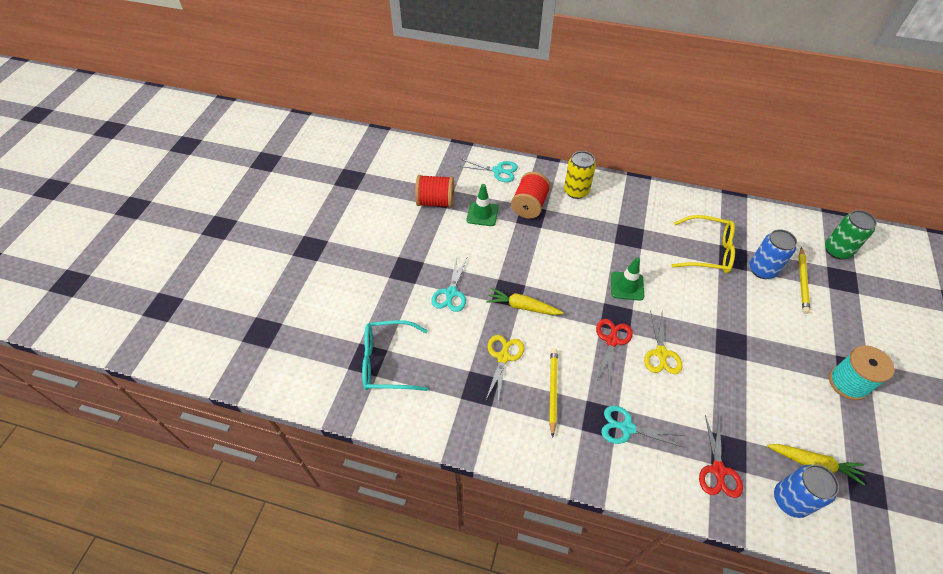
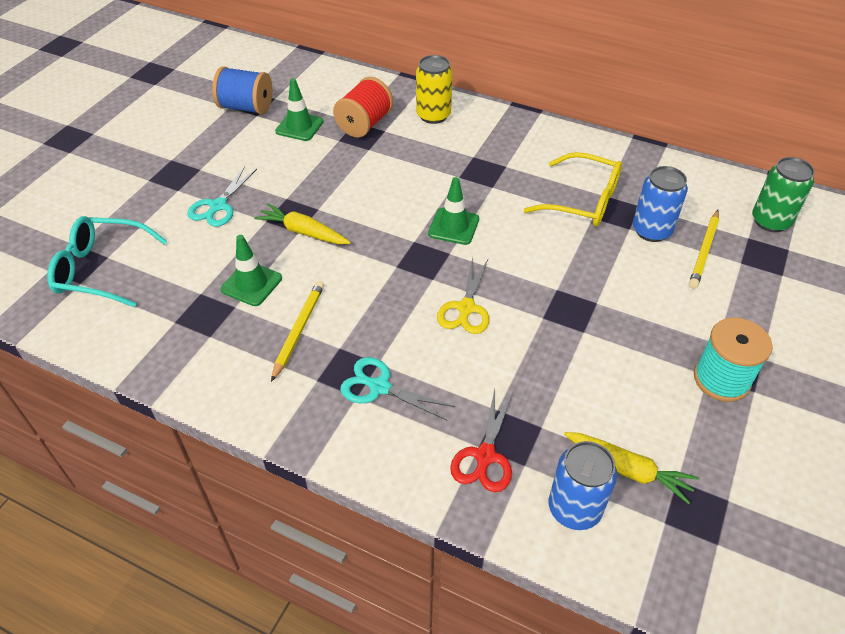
camera: 10 degrees right, 5 degrees down
red spool [415,175,454,208] -> blue spool [212,66,273,115]
turquoise scissors [458,159,518,182] -> none
yellow scissors [486,335,524,402] -> green traffic cone [221,235,282,306]
red scissors [596,319,633,382] -> none

